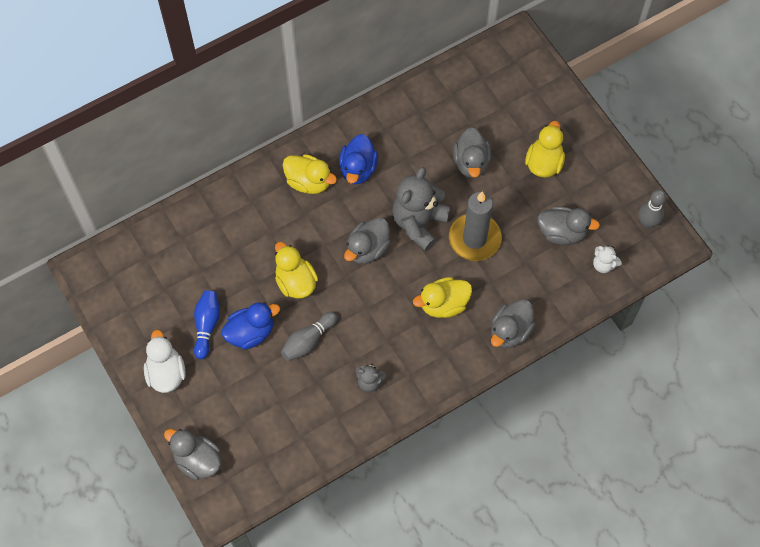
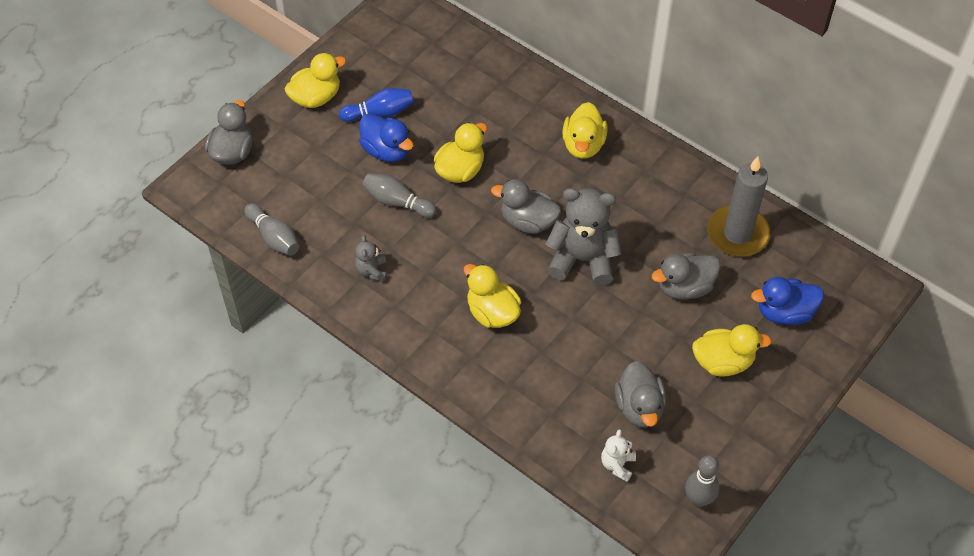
camera: 70 degrees right, 10 degrees down
white duck [144,330,186,393] -> yellow duck [285,53,346,108]
blue duck [339,134,378,184] -> blue duck moved to [751,277,824,325]
grey candle [449,192,502,261] -> grey candle moved to [707,156,771,257]
grey duck [491,299,536,348] -> none
none -> grey bowling pin [244,203,299,256]

